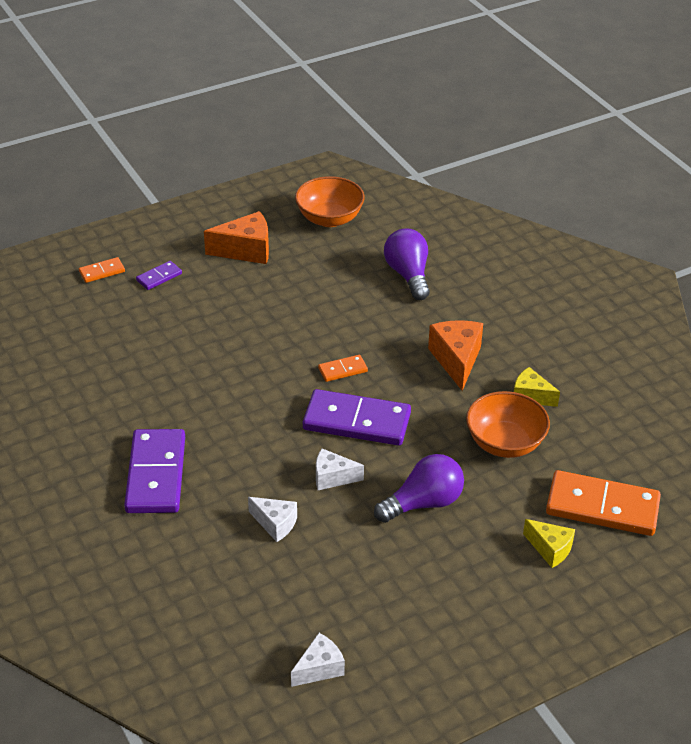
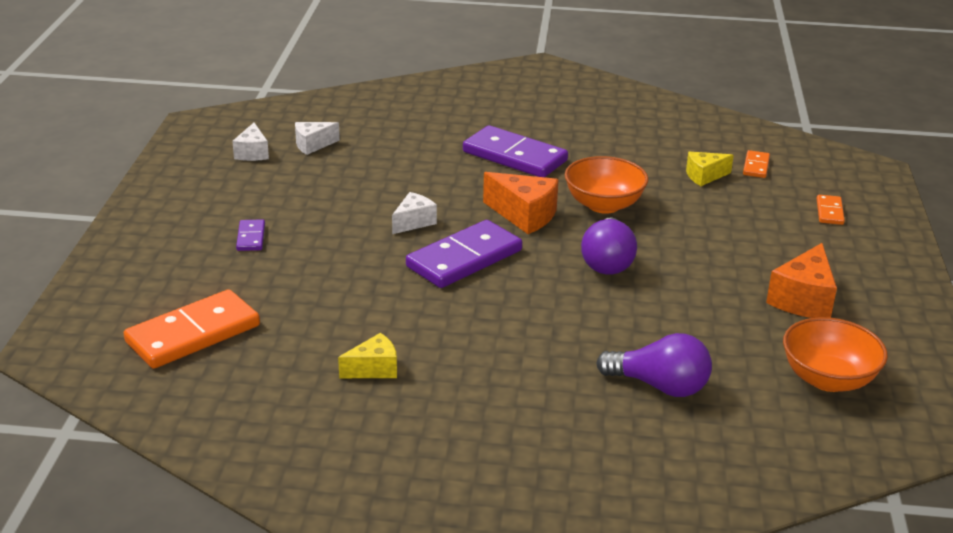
camera: 125 degrees right, 10 degrees down
purple domino [136,261,182,290] -> purple domino moved to [236,219,265,251]
white cheese [248,497,297,542] -> white cheese moved to [295,122,340,155]
orange domino [318,355,368,382] -> orange domino moved to [743,150,770,178]
purple light bulb [374,454,464,523] -> purple light bulb moved to [581,217,637,275]
orange cheese [428,320,483,391] -> orange cheese moved to [483,172,559,234]
orange bowl [466,391,550,458] -> orange bowl moved to [565,156,648,214]
yellow cheese [523,519,575,568] -> yellow cheese moved to [686,152,734,186]

